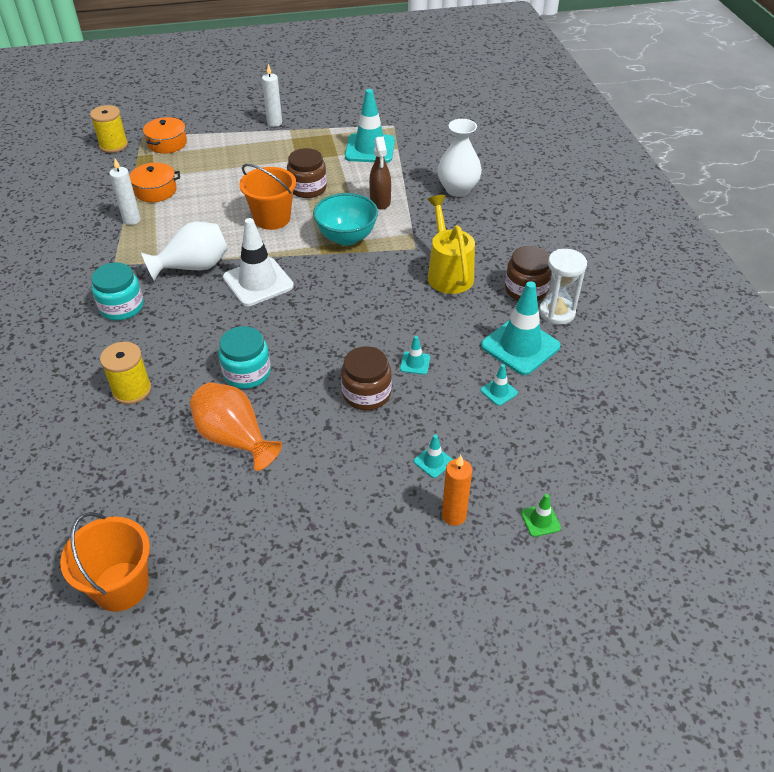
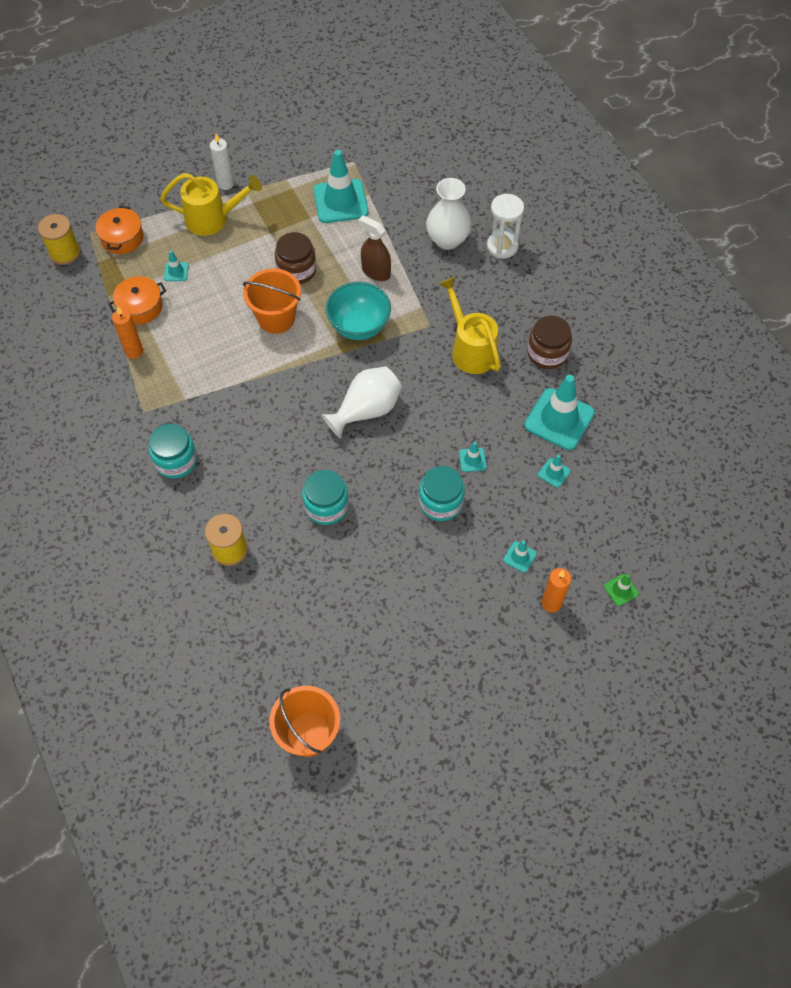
camera: 15 degrees left, 15 degrees up
white candle [109,159,141,225] -> orange candle [112,306,143,359]
white vase [141,221,228,281] -> white vase moved to [322,366,402,439]
orange vase [190,382,282,471] -> none
white traffic cone [223,218,294,306] -> none
brown jar [341,346,392,410] -> turquoise jar [419,466,465,521]
brown spray bottle [369,136,391,210] -> brown spray bottle turned 150 degrees clockwise [358,215,391,281]
white hourglass [539,249,587,325] -> white hourglass moved to [487,194,524,259]
none -> yellow watering can [160,173,262,236]
none -> turquoise traffic cone [164,251,189,281]

